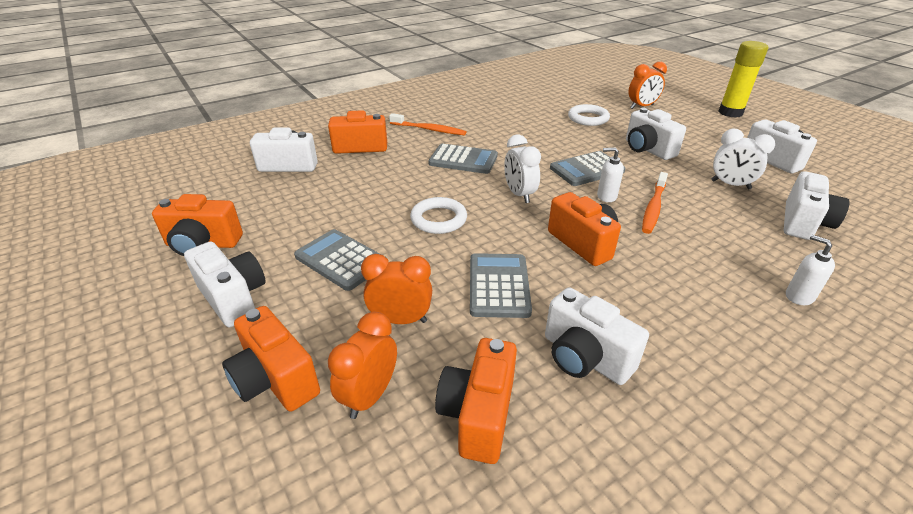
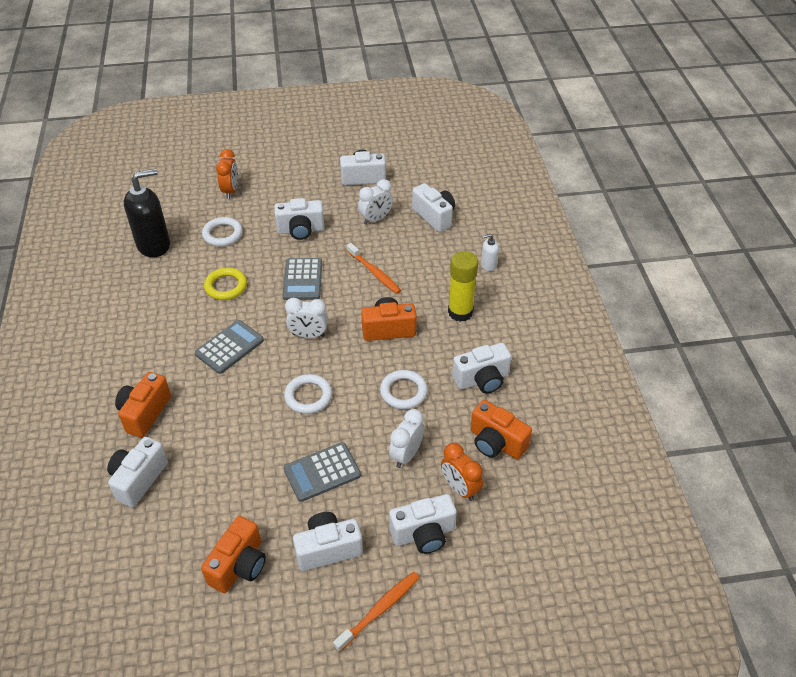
camera: 65 degrees left, 10 degrees up
orange camera [222,306,320,412] -> white camera [389,494,457,554]
orange clock [361,254,432,324] -> white clock [389,409,424,468]
orange toothbrush [389,113,466,135] -> orange toothbrush moved to [333,572,420,652]
grey calculator [470,253,532,318] -> white ring [380,370,428,409]
white soap dispenser [597,147,624,202] -> none
yellow glue stick [719,41,768,118] -> yellow glue stick moved to [448,251,478,322]
none -> black soap dispenser [124,169,170,257]
none -> yellow ring [204,268,247,300]

